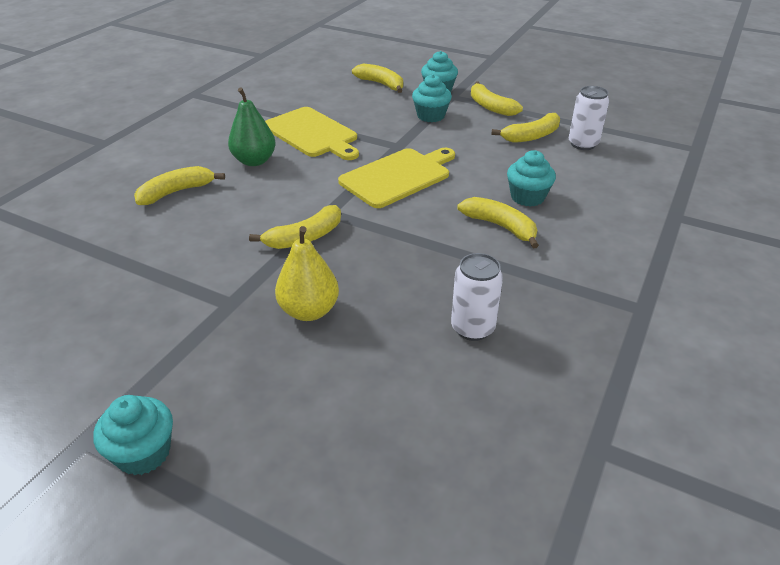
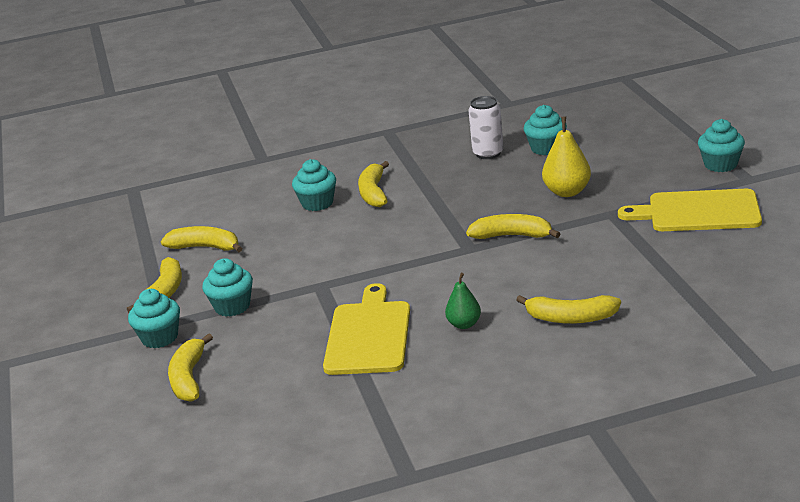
camera: 130 degrees left, 10 degrees down
green pear [228,87,276,166] -> green pear [445,273,481,329], size x0.63
yellow cutting board [338,148,455,208] -> yellow cutting board moved to [618,189,762,231]
white can [569,86,609,150] -> none
none -> turquoise cupcake [524,105,567,155]

